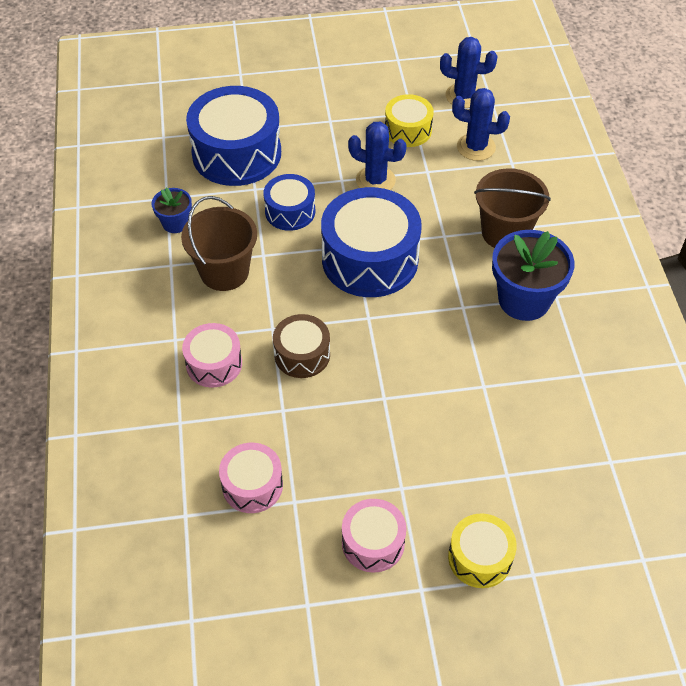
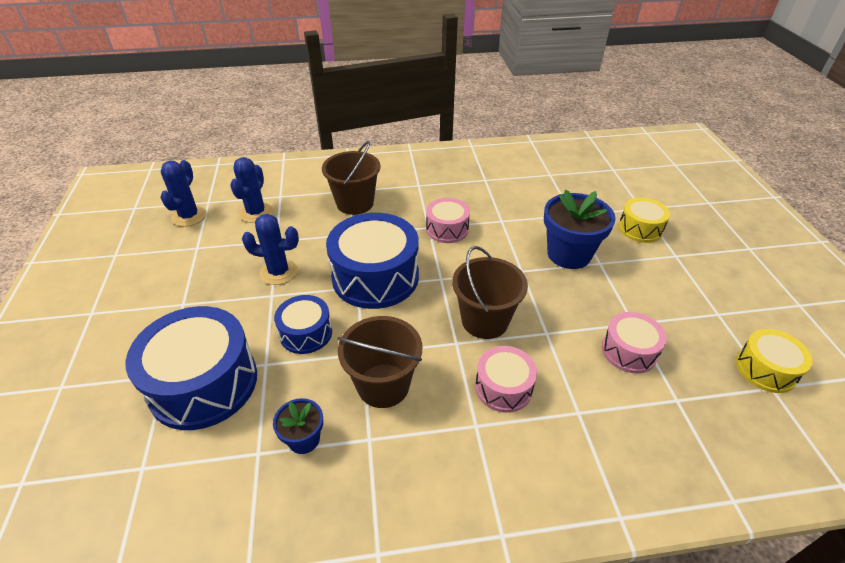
camera: 90 degrees left, 10 degrees down
brown drum [273,314,330,378] -> brown bucket [452,246,528,339]
pink drum [342,499,406,573] -> pink drum moved to [426,198,470,243]
blue cactus [348,122,407,190] -> blue cactus turned 75 degrees clockwise [242,214,299,285]
yellow drum [385,94,434,147] -> yellow drum moved to [736,329,813,393]
blue flower pot [492,230,574,321] -> blue flower pot moved to [544,190,616,269]

